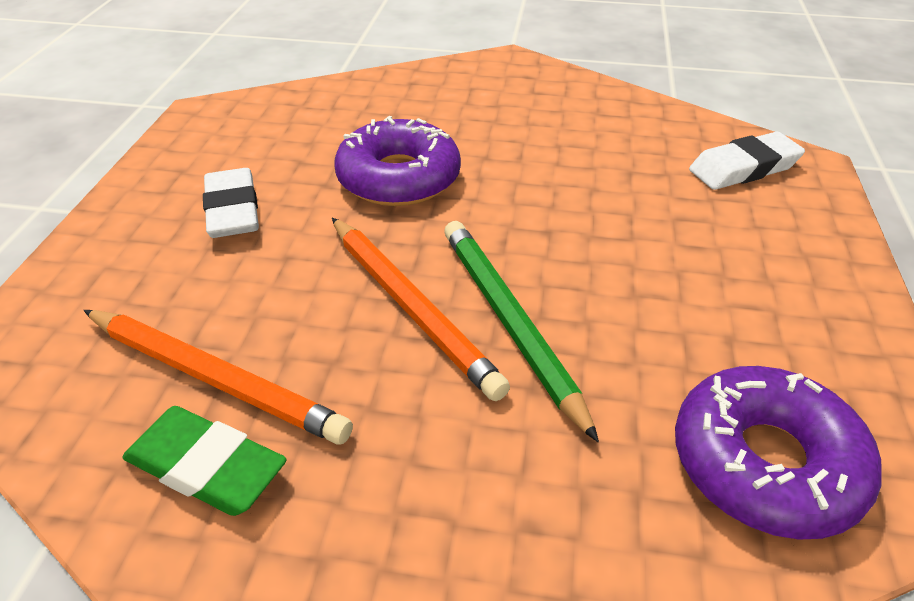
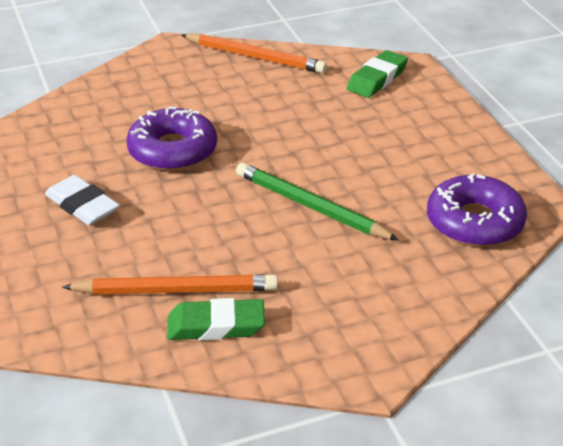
camera: 30 degrees left, 5 degrees down
orange pencil [332,218,510,401] -> orange pencil moved to [181,34,327,73]
white eraser [689,132,805,190] -> green eraser [347,50,408,98]

